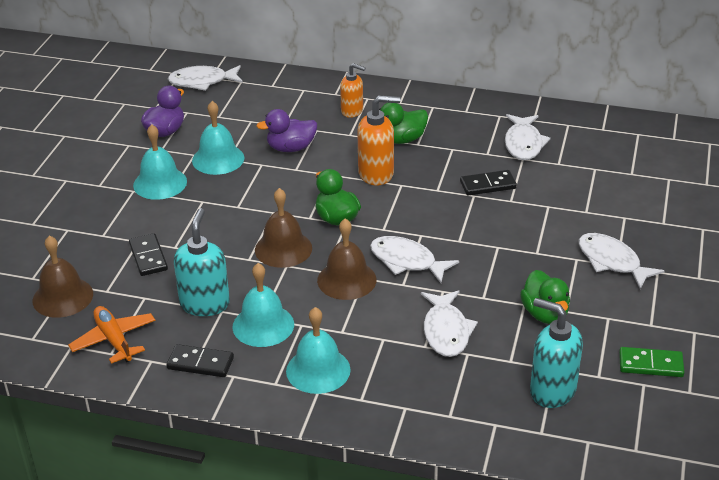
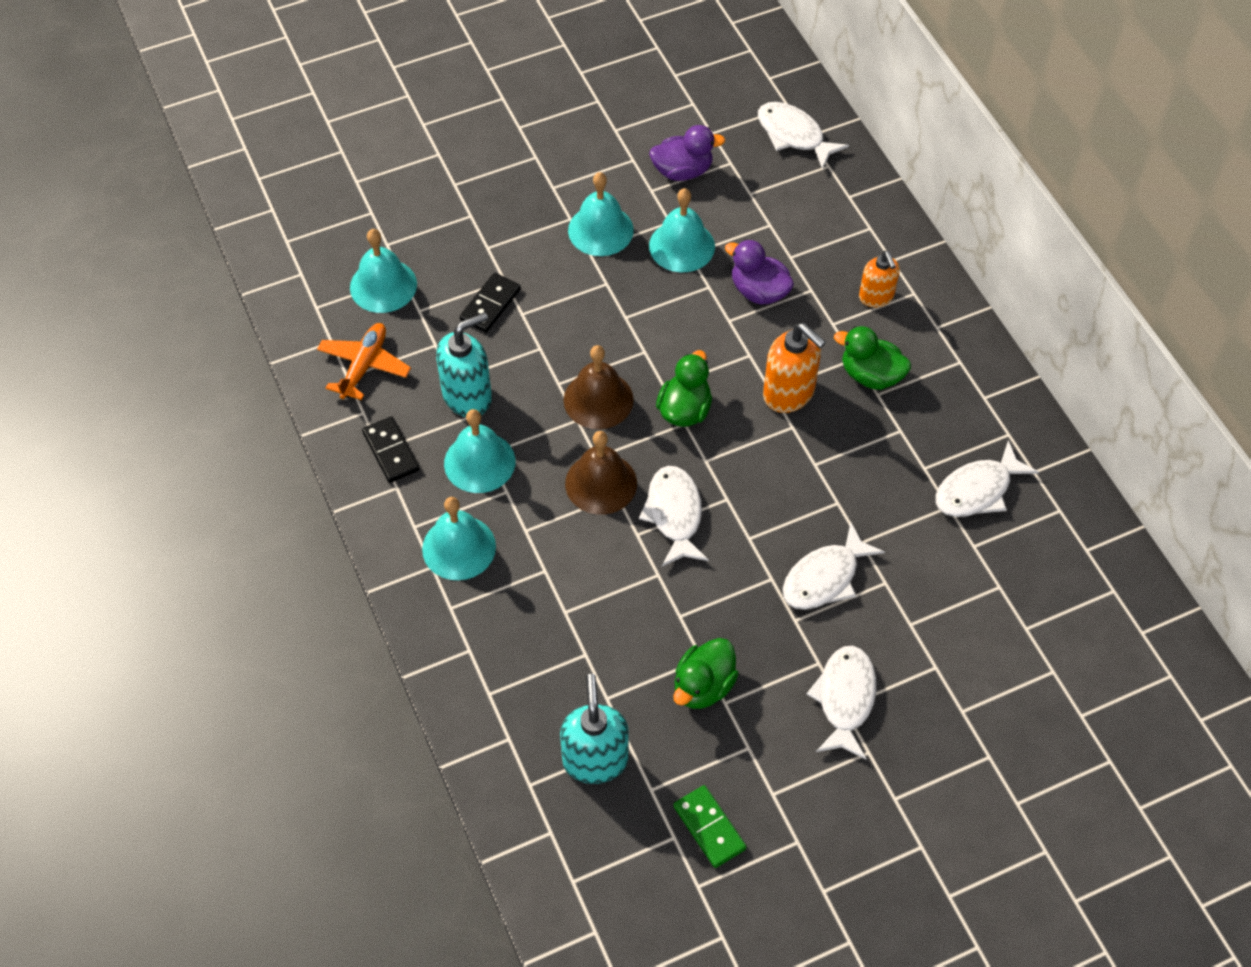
camera: 50 degrees right, 20 degrees up
brown bell [33,235,93,318] -> turquoise bell [350,229,417,313]
white fish [421,290,478,357] -> white fish moved to [783,522,885,610]
black domino [460,170,517,196] -> none

